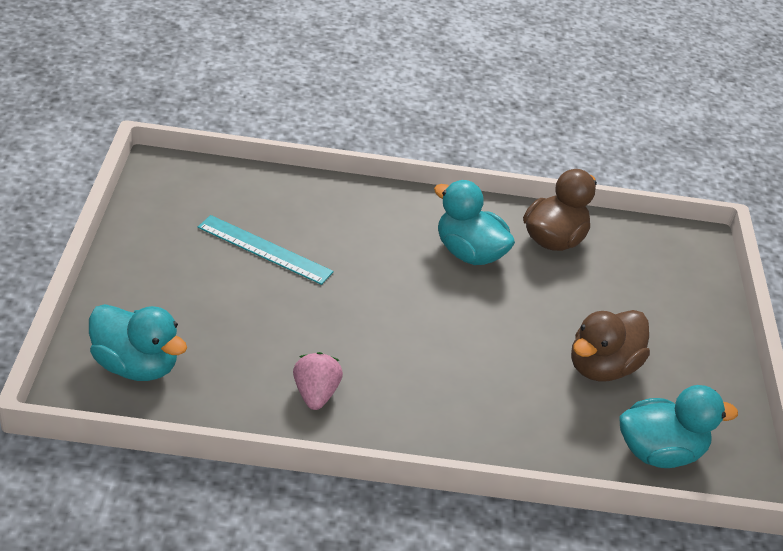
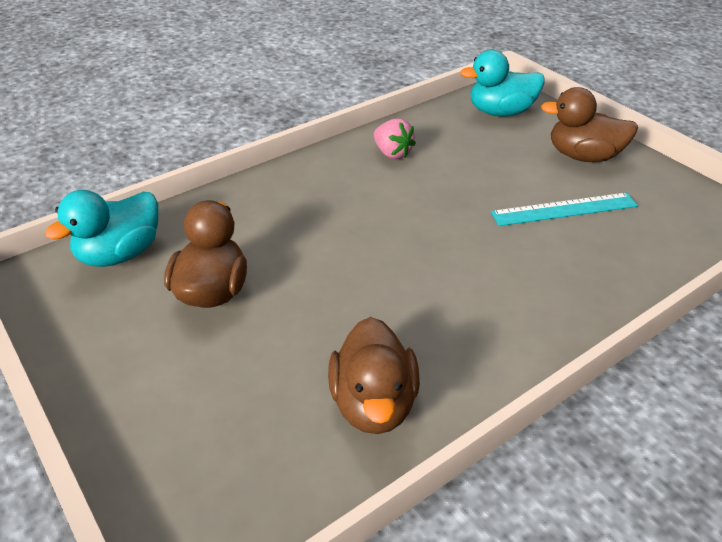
camera: 145 degrees right, 0 degrees up
turquoise duck [434,180,515,265] -> none
none -> brown duck [541,87,638,162]

